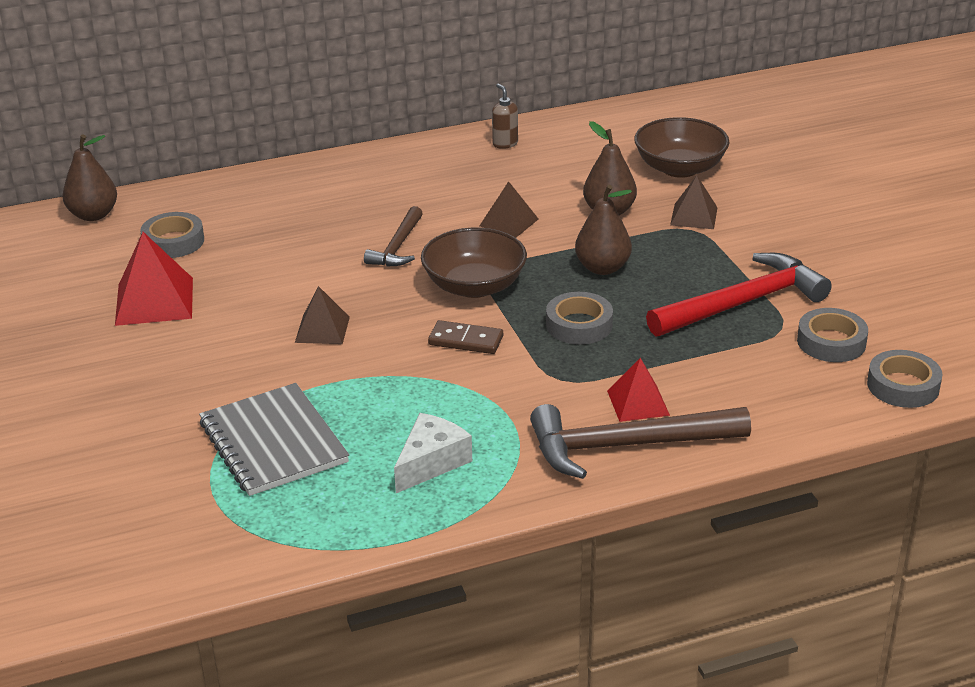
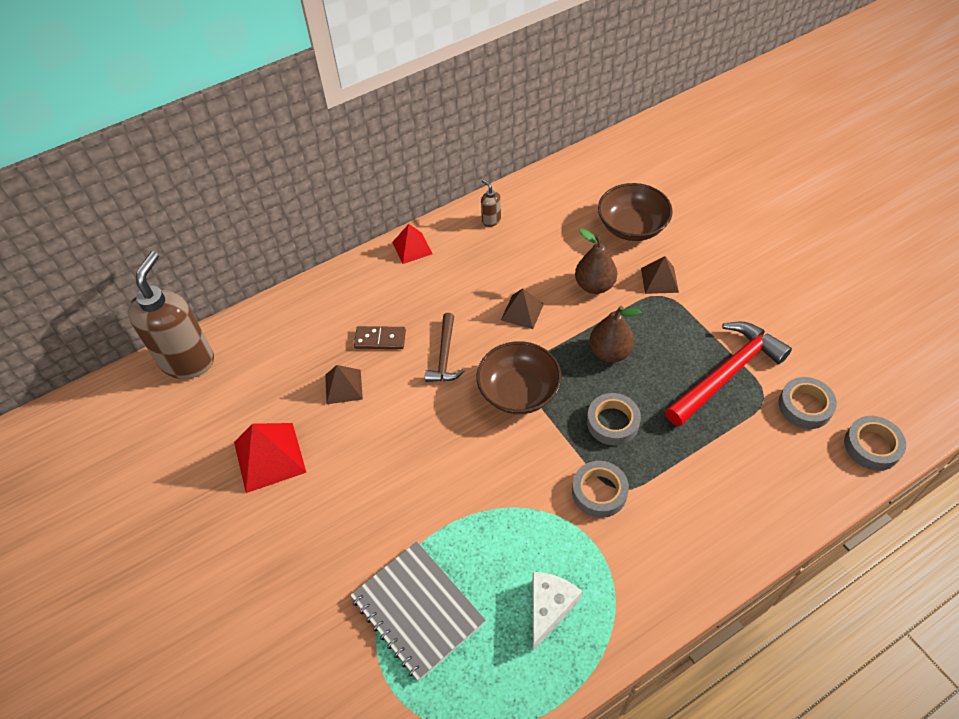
camera: 10 degrees left, 20 degrees up
brown pear [62,135,117,221] -> brown soap dispenser [128,251,214,379]
grey tape [141,212,204,258] -> grey tape moved to [572,461,629,518]
brown pyramid [295,286,350,344] -> brown pyramid moved to [325,365,363,404]
brown domino [428,320,503,354] -> brown domino moved to [354,326,406,349]
brown hammer [530,404,751,479] -> none
red pyramid [607,358,670,422] -> red pyramid moved to [392,224,433,264]

